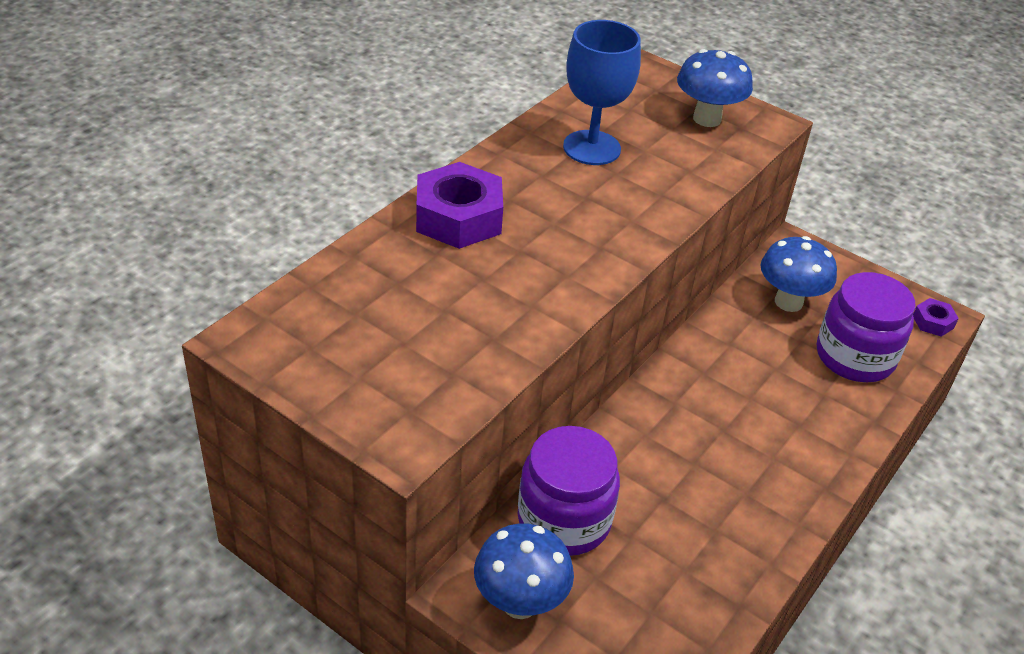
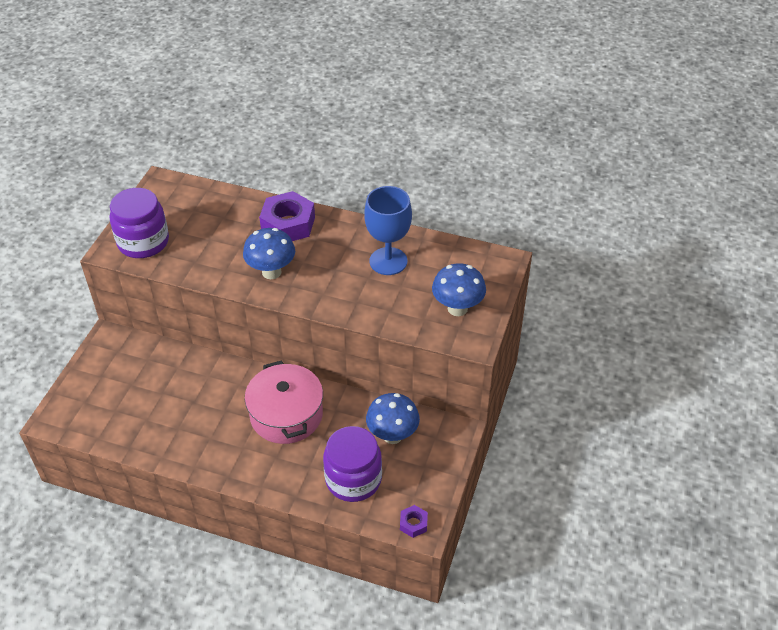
camera: 75 degrees right, 5 degrees up
blue mushroom [474,524,574,619] -> blue mushroom moved to [243,228,295,279]
purple jar [518,426,620,556] -> purple jar moved to [110,188,169,258]
none -> pink pot [245,360,323,444]

